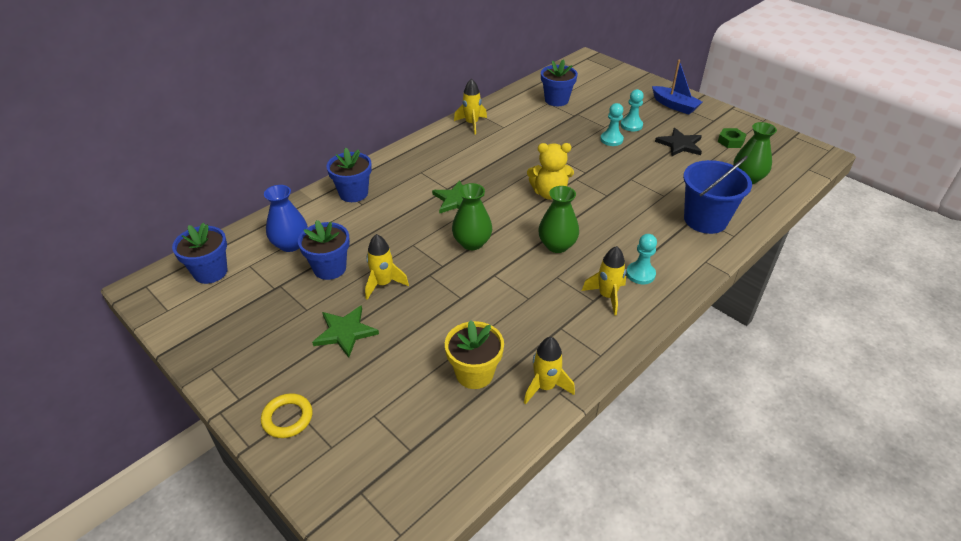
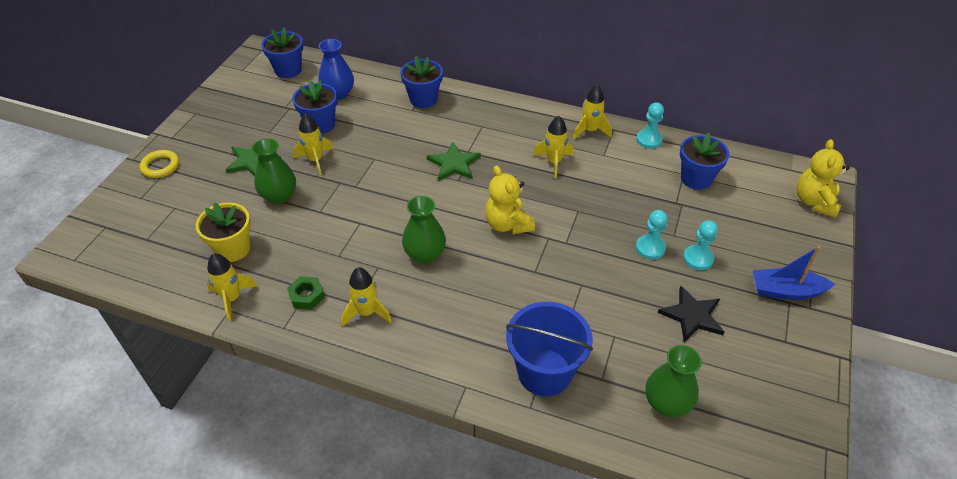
camera: 65 degrees right, 5 degrees up
green vase [452,183,492,250] -> green vase moved to [252,138,296,204]
turquoise pawn [626,234,657,284] -> turquoise pawn moved to [636,103,664,149]
blue boat [652,60,702,115] -> blue boat turned 75 degrees clockwise [752,246,835,300]
green nut [718,128,747,148] -> green nut moved to [287,276,325,310]
none -> yellow rocket [533,116,573,178]
none -> yellow teddy bear [796,139,850,218]

